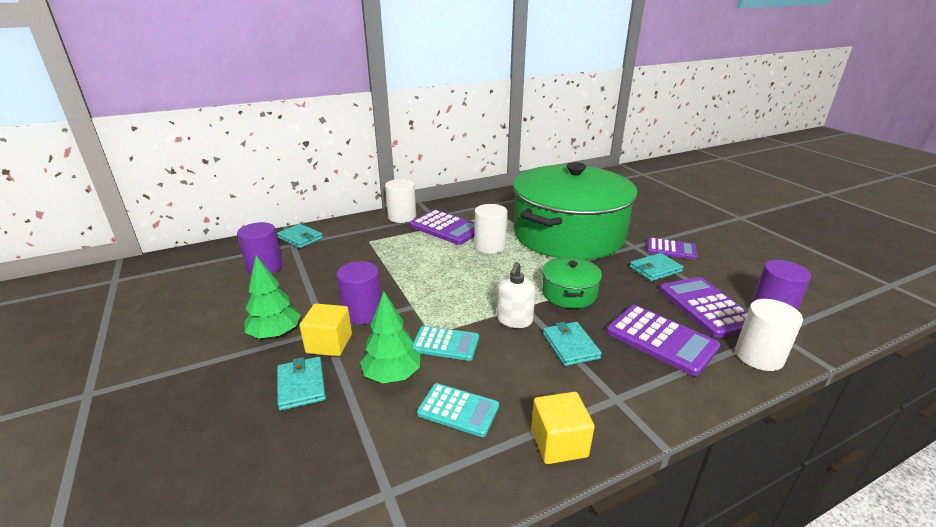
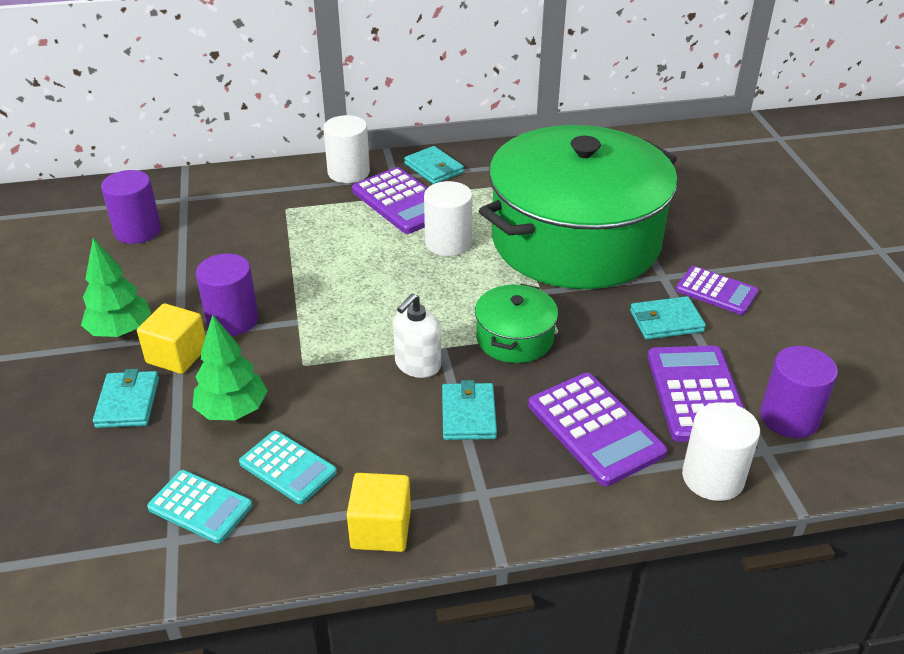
camera: 15 degrees right, 10 degrees up
turquoise wallet [277,224,323,248] -> turquoise wallet moved to [404,146,464,184]
turquoise calculator [411,326,479,361] -> turquoise calculator moved to [147,470,252,543]

